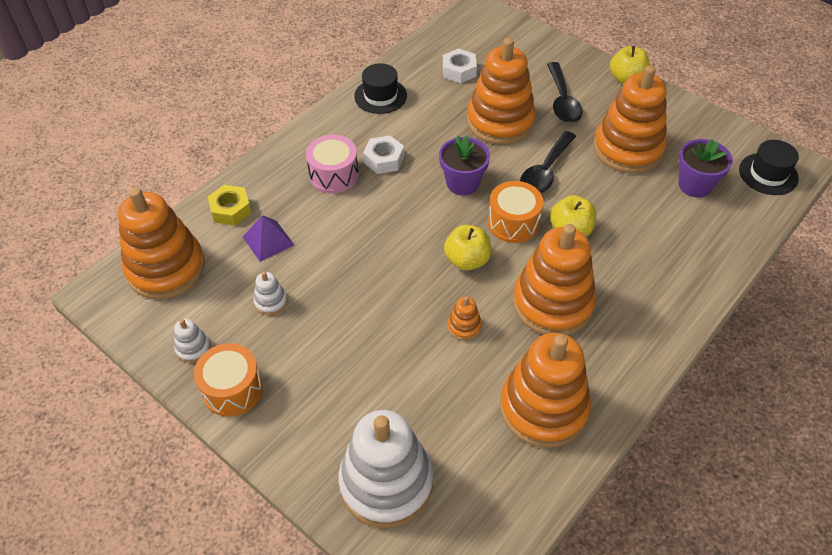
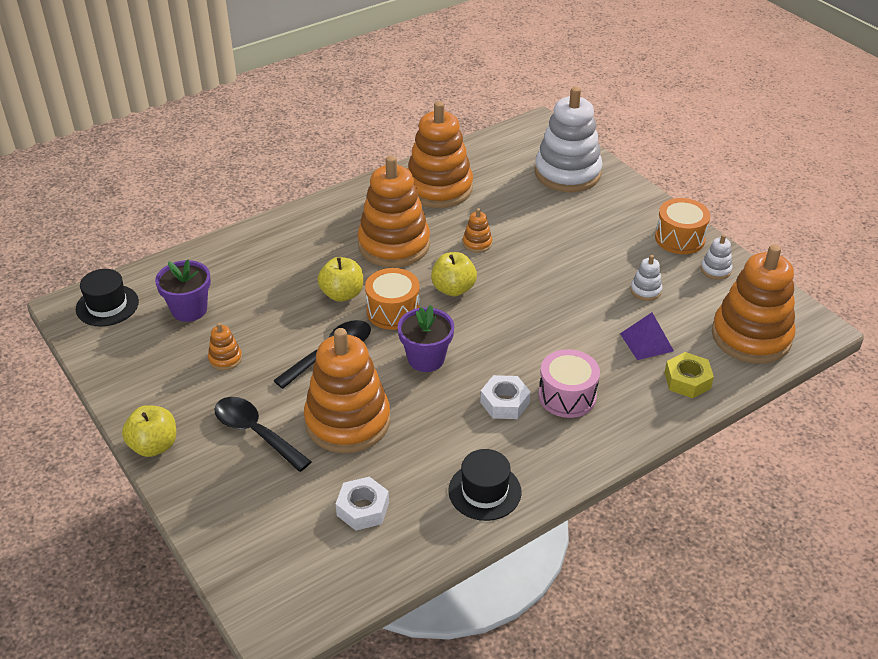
camera: 165 degrees left, 10 degrees down
black spoon [547,62,583,123] -> black spoon turned 60 degrees counterclockwise [214,397,312,472]
orange stacking toy [593,65,667,173] -> orange stacking toy [208,323,242,371], size x0.41

